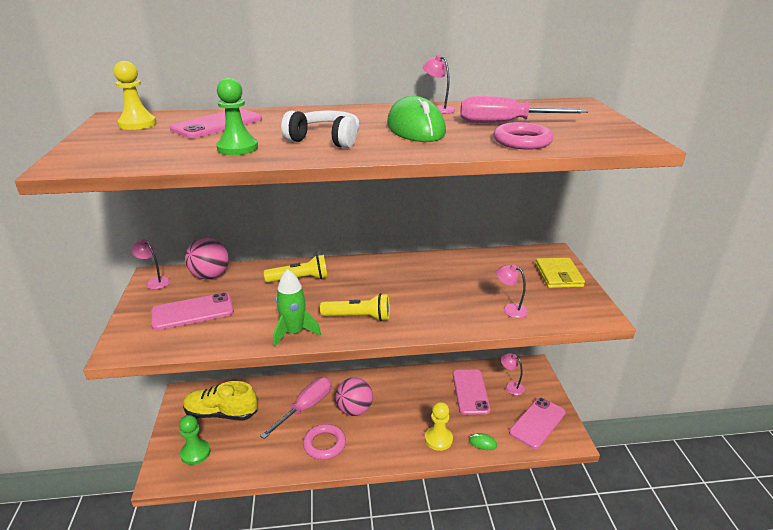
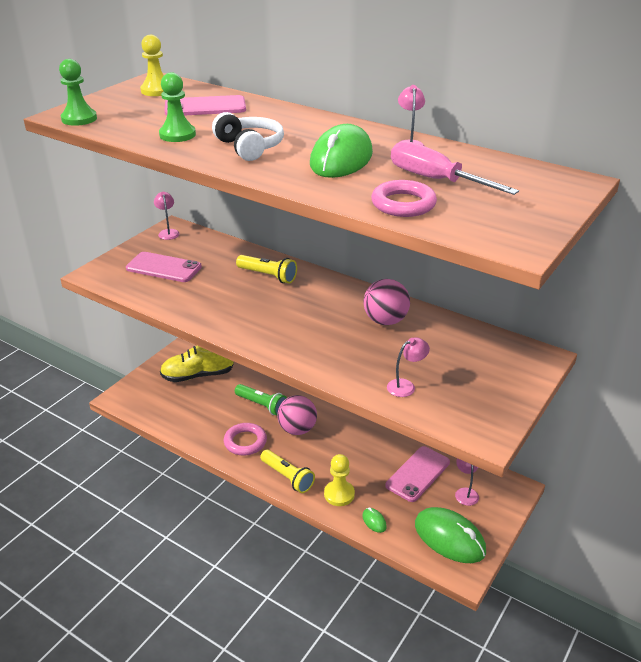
camera: 40 degrees right, 5 degrees up
green pawn [179,415,210,465] -> green pawn moved to [59,59,97,126]
yellow shoe [183,381,257,421] -> yellow shoe turned 60 degrees counterclockwise [160,346,234,382]
pink ball [185,238,229,279] -> pink ball moved to [363,279,410,325]
pink screwdriver [260,377,332,439] -> green flashlight [235,384,287,416]
green rocket [273,269,321,347] -> none
yellow flashlight [320,293,390,321] -> yellow flashlight moved to [260,450,315,493]
pink lamp [496,264,528,318] -> pink lamp turned 75 degrees clockwise [387,337,430,397]
pink phone [509,397,566,449] -> green mouse [415,507,486,563]
yellow wallet [535,258,585,288] -> none

